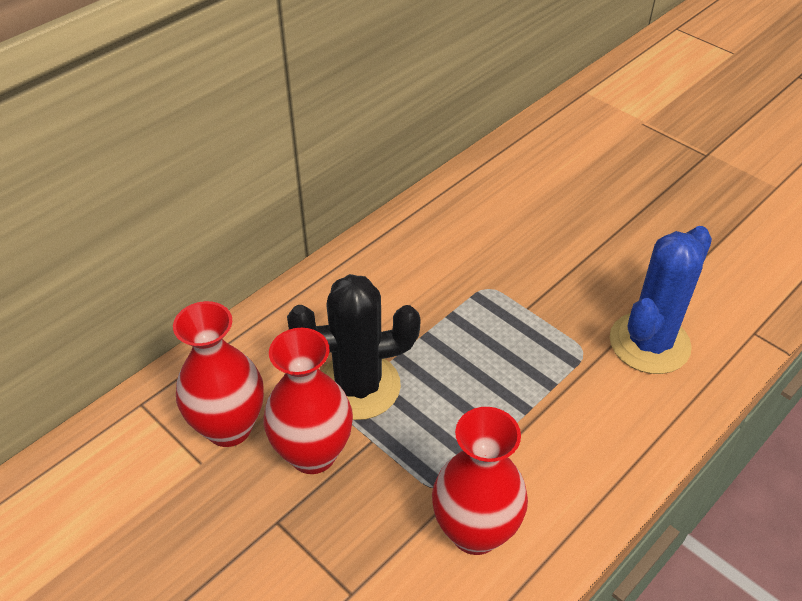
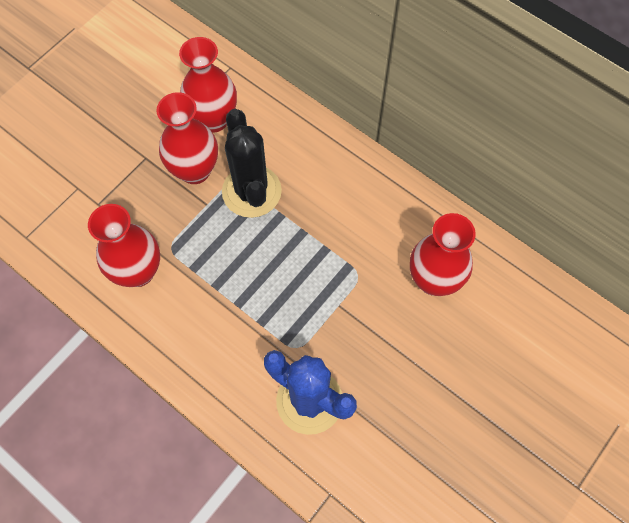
camera: 85 degrees right, 20 degrees up
none -> red vase [410,213,476,296]

